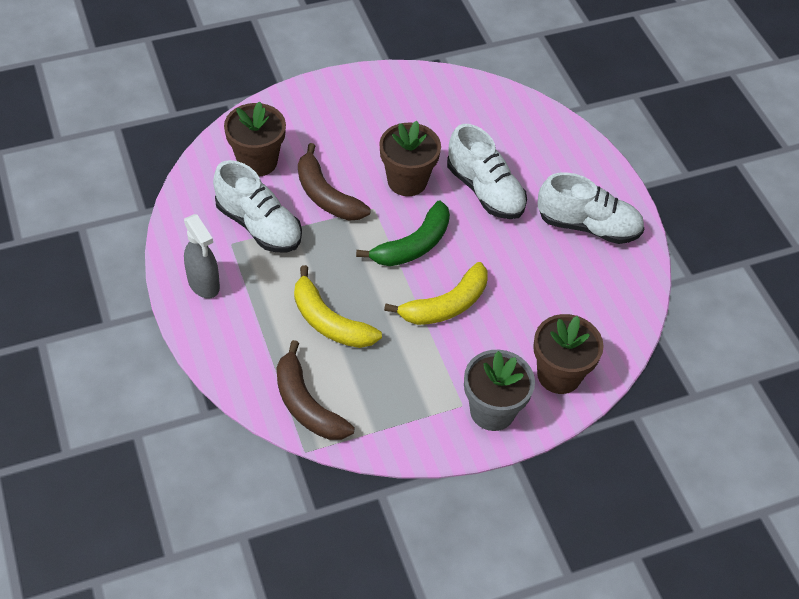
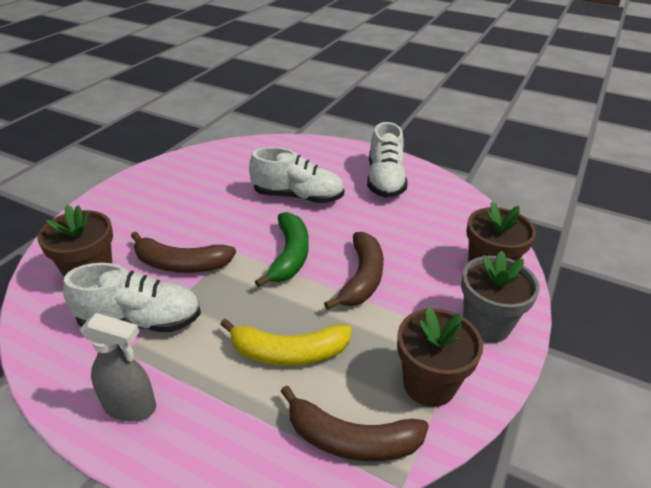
camera: 40 degrees left, 15 degrees down
brown flower pot [379,121,441,196] -> brown flower pot moved to [397,307,483,407]
yellow banana [384,262,488,325] -> brown banana [324,232,384,310]
white shoe [537,172,644,244] -> white shoe turned 120 degrees clockwise [367,122,408,198]

